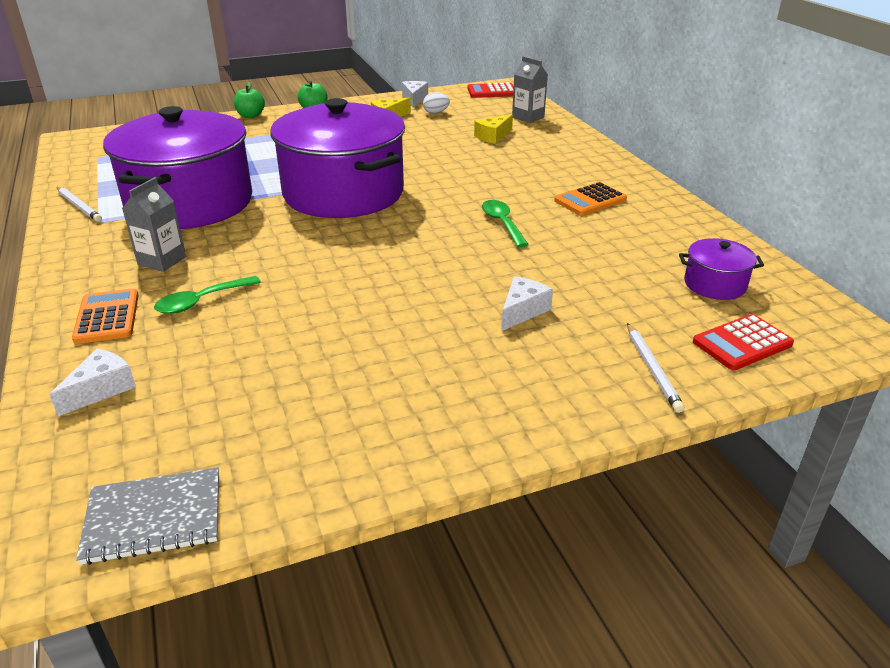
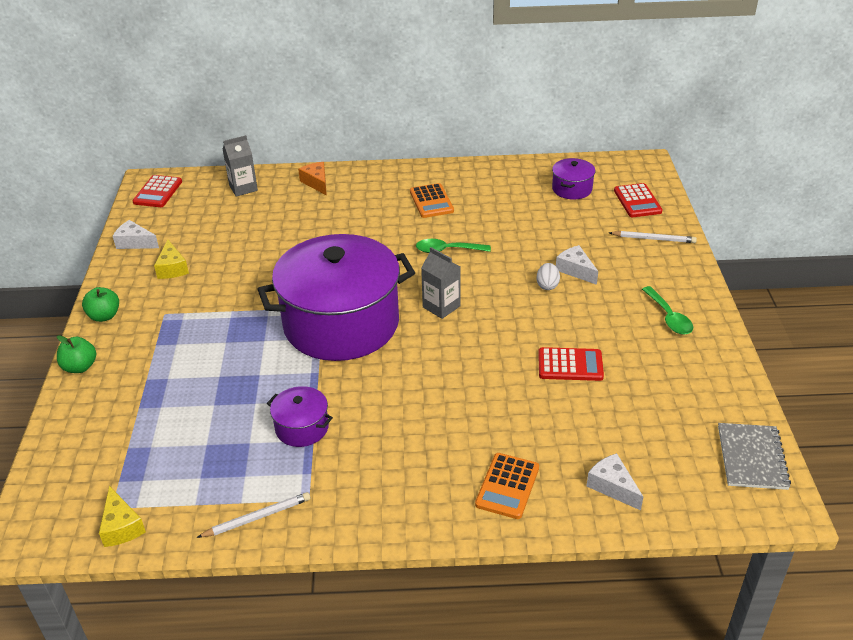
camera: 70 degrees left, 5 degrees up
orange calculator [72,289,139,344] -> orange calculator turned 75 degrees counterclockwise [475,453,539,519]
purple pot [103,106,252,229] -> purple pot [267,386,333,447], size x0.41
grey carton [122,177,186,272] -> grey carton moved to [421,247,460,319]
green spoon [154,276,261,314] -> green spoon moved to [642,286,693,335]
white egg [423,92,450,114] -> white egg moved to [536,263,560,290]
yellow cheese [474,114,513,144] -> yellow cheese moved to [99,486,146,547]
none -> orange cheese [298,162,327,196]
none -> red calculator [538,347,604,381]

